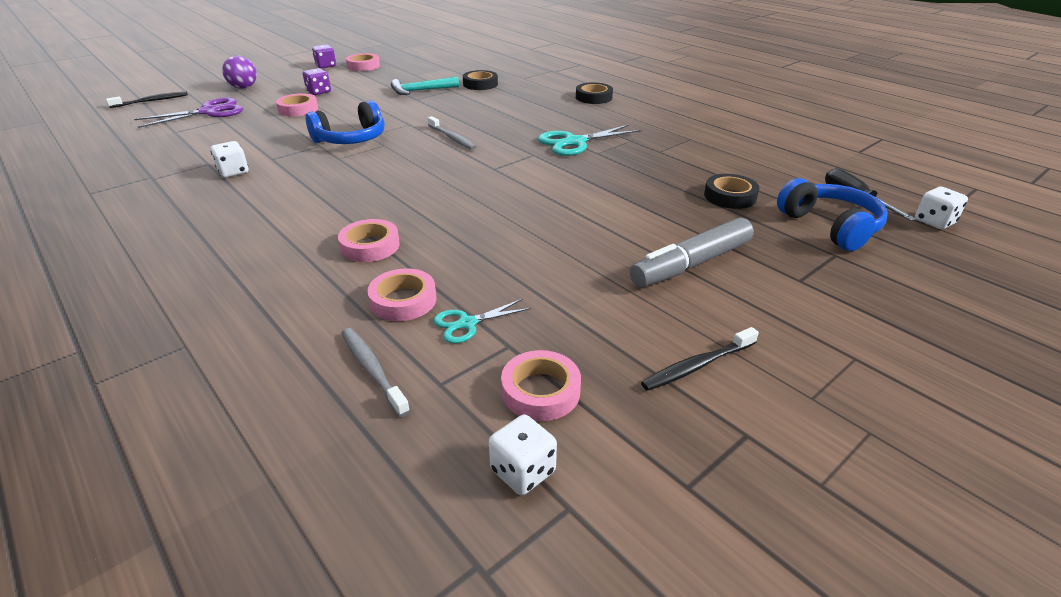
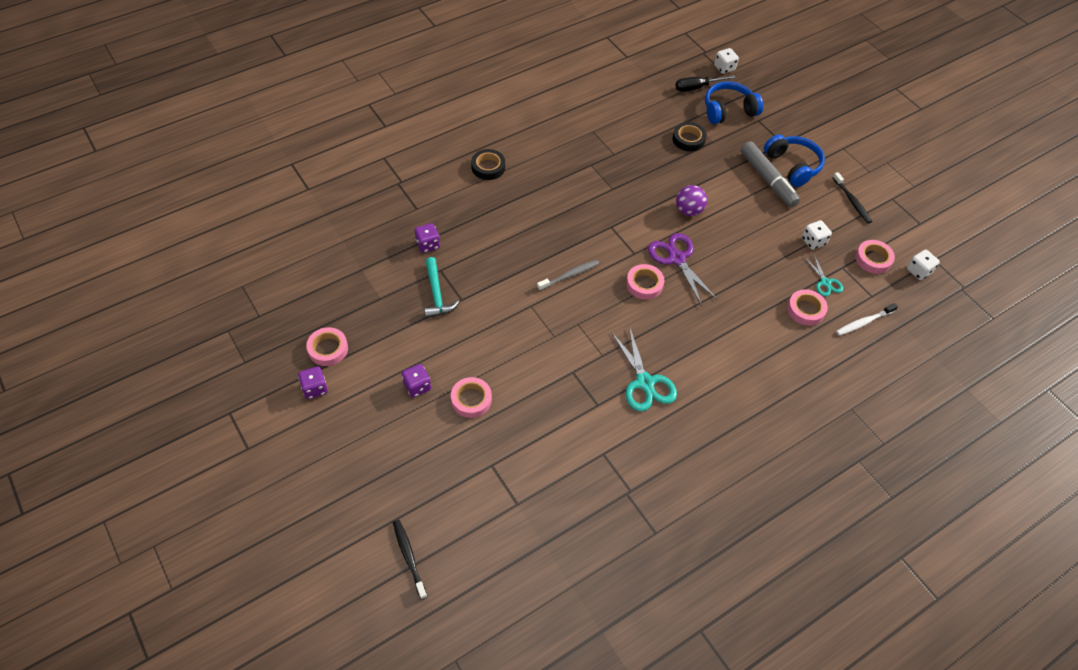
camera: 85 degrees left, 20 degrees up
purple scissors [134,97,243,128] -> purple scissors moved to [648,233,718,306]
white dice [210,141,248,178] -> white dice moved to [802,220,832,250]
purple ball [222,56,257,89] -> purple ball moved to [676,185,707,216]
blue headphones [306,100,384,144] -> blue headphones moved to [764,135,825,187]
pink tape [338,219,400,262] -> pink tape moved to [626,264,664,300]
grey toothbrush [342,328,410,417] -> white toothbrush [836,303,898,336]
black tape [463,70,498,90] -> purple dice [415,223,440,253]
turquoise scissors [538,124,641,156] -> turquoise scissors moved to [611,326,677,412]

